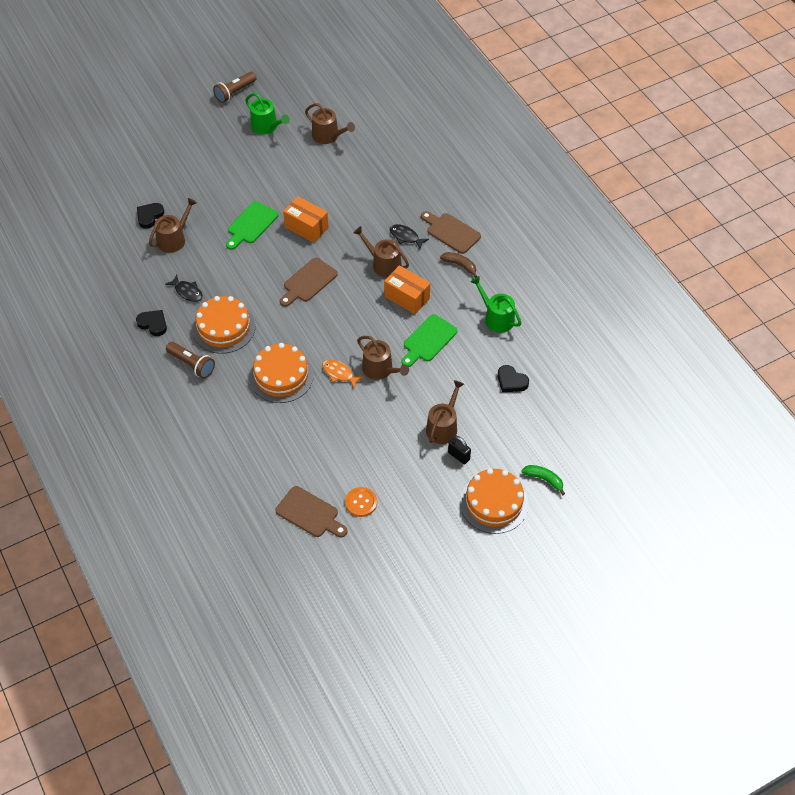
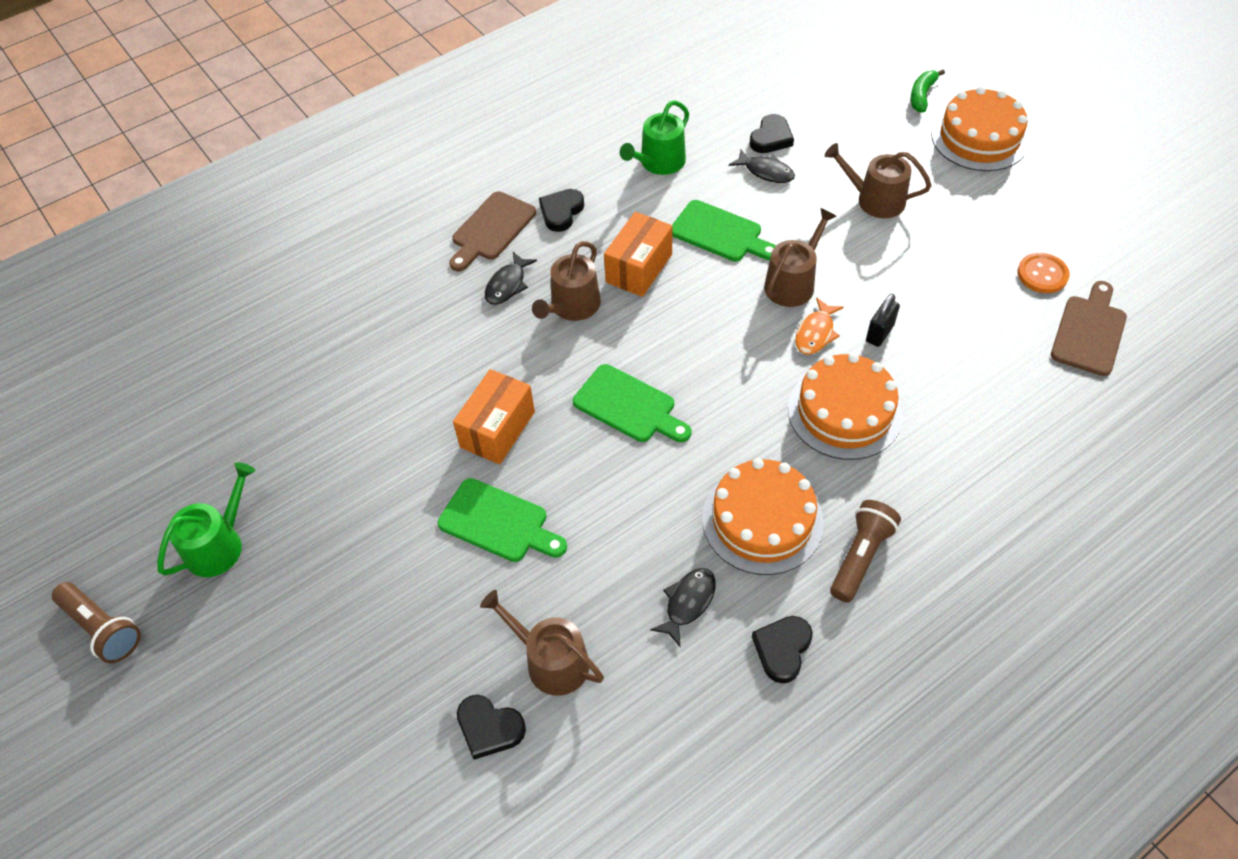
camera: 95 degrees left, 0 degrees up
brown cutting board [280,258,338,307] -> green cutting board [573,364,691,442]
brown watering can [305,103,355,144] -> none
brown banana [440,252,477,278] -> black heart [539,189,584,232]
black padlock [448,436,471,464] -> black padlock moved to [866,293,900,347]
none -> black fish [729,150,795,183]

